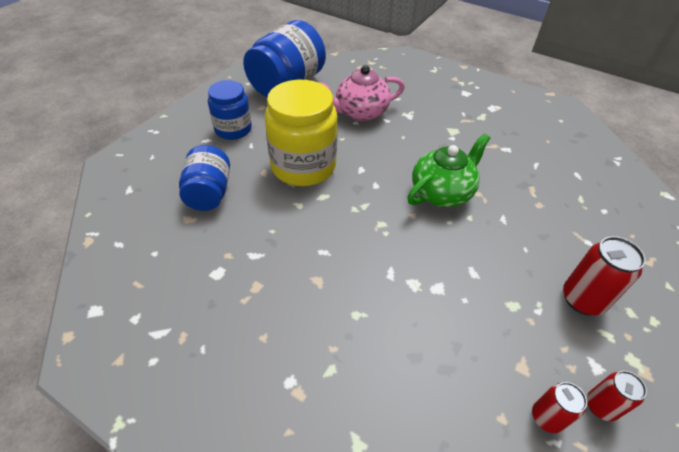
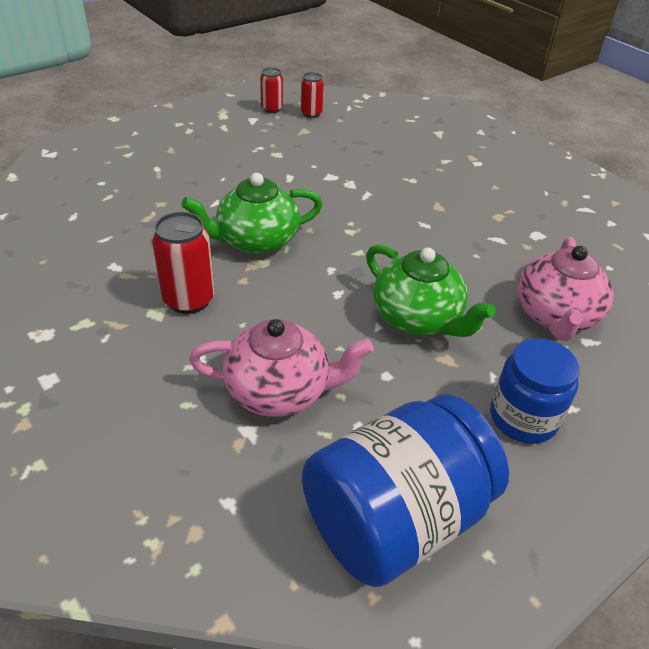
camera: 160 degrees left, 5 degrees down
blue jar [179,145,230,211] -> pink teapot [517,237,614,341]
yellow jar [265,80,337,186] -> green teapot [366,245,496,337]
red can [563,236,646,315] -> red can moved to [152,212,215,314]

